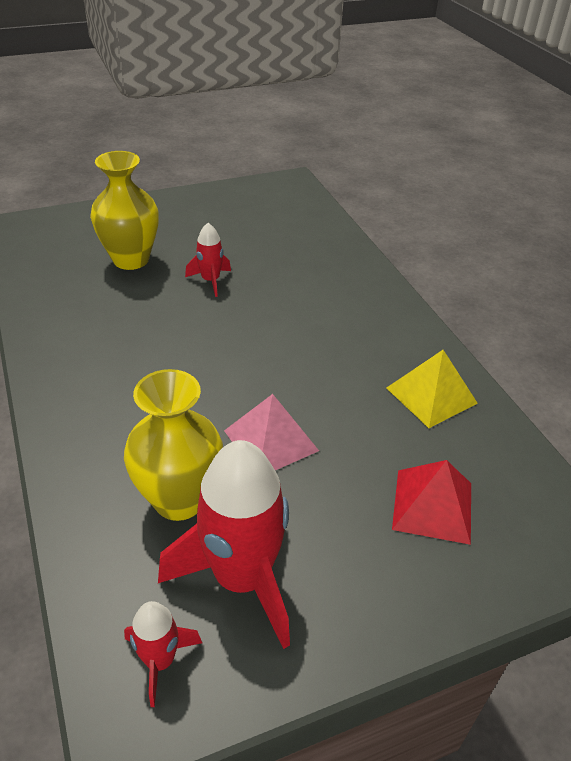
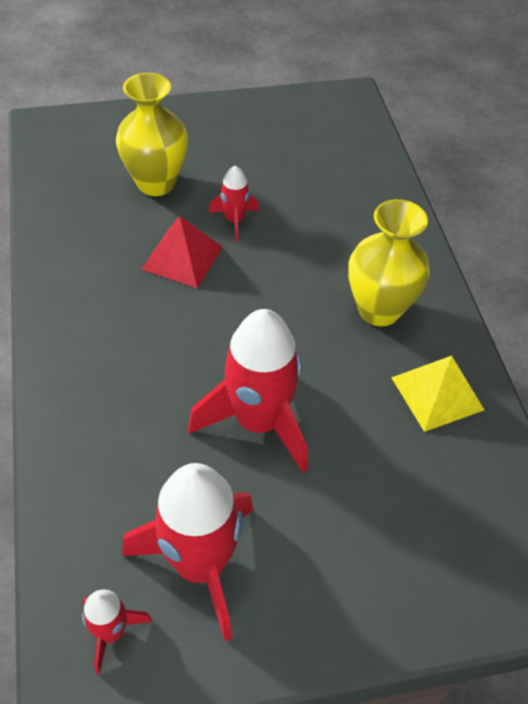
camera: 10 degrees right, 10 degrees up
yellow vase [124,369,223,521] -> yellow vase moved to [348,199,430,326]
pink pyramid [224,394,319,470] -> red rocket [188,309,308,473]
red pyramid [392,460,471,545] -> red pyramid moved to [141,216,222,288]

